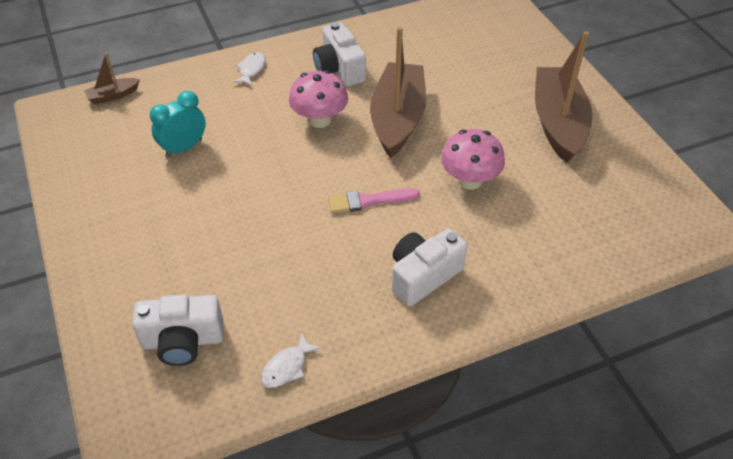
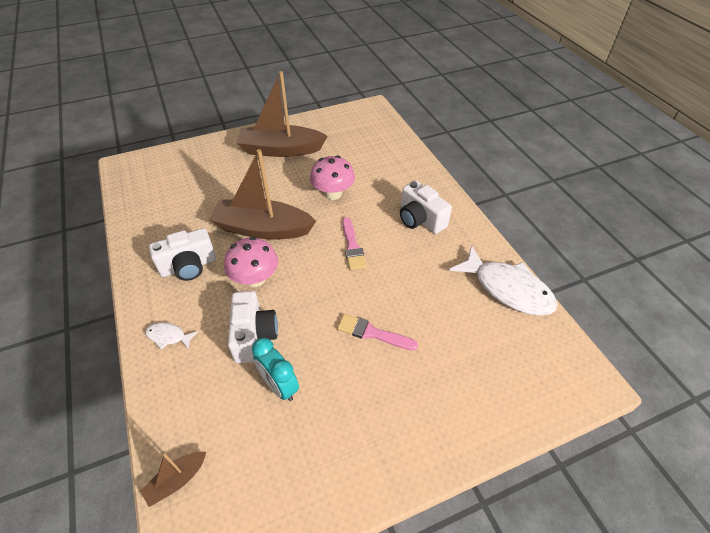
camera: 90 degrees left, 0 degrees up
brown boat [84,52,140,104] -> brown boat turned 75 degrees clockwise [140,452,206,507]
white camera [132,294,224,366] -> white camera moved to [228,291,278,364]
white fish [261,333,322,388] -> white fish [449,245,557,316], size x2.20
none -> pink brush [337,314,418,350]

